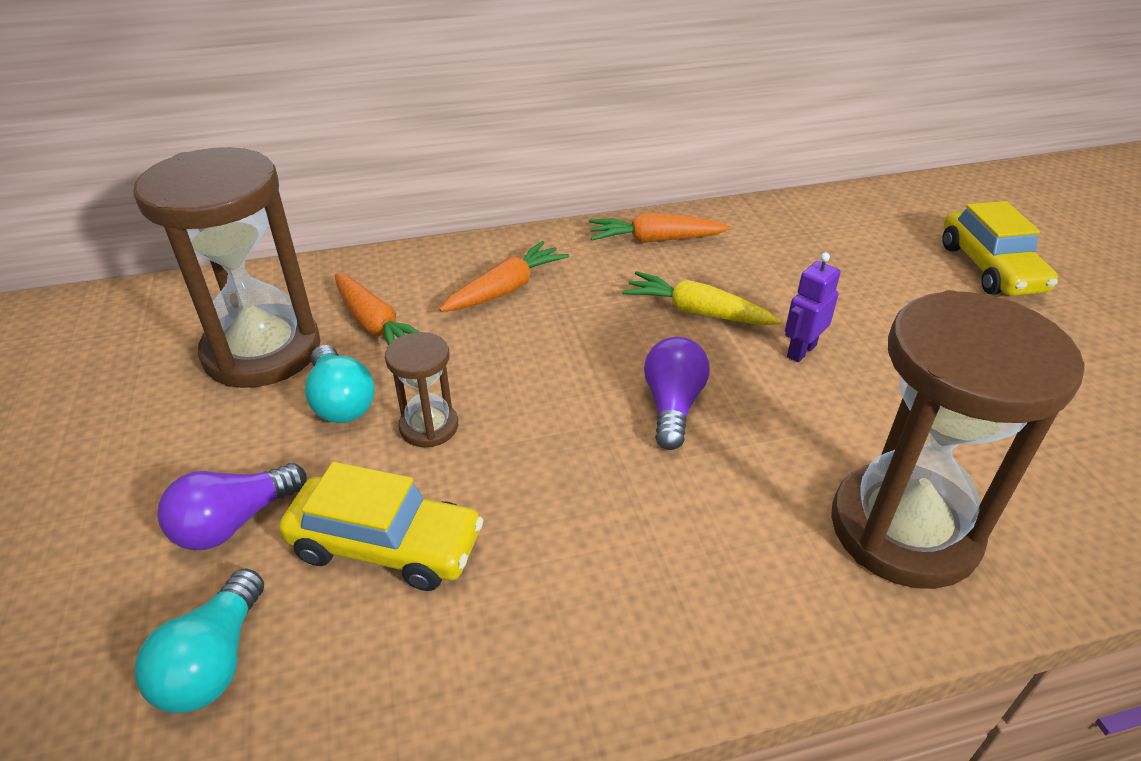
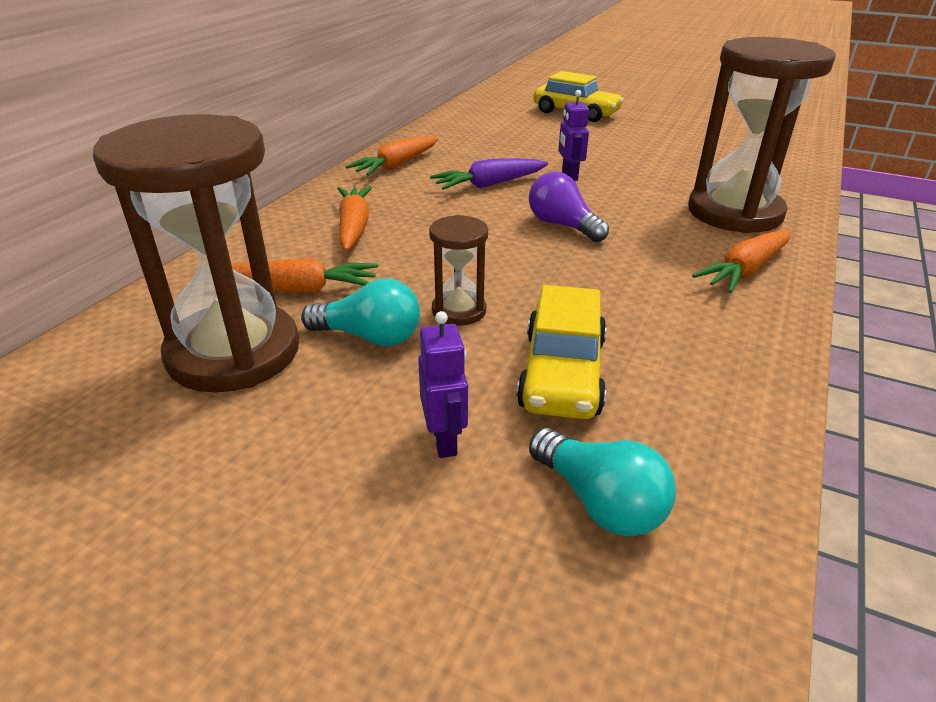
camera: 50 degrees left, 5 degrees down
purple light bulb [157,463,307,551] -> purple robot [418,311,468,458]
yellow car [279,462,483,591] -> yellow car turned 135 degrees clockwise [517,285,607,419]
yellow carrot [622,271,782,325] -> purple carrot [430,158,548,190]
none -> orange carrot [692,230,791,293]

